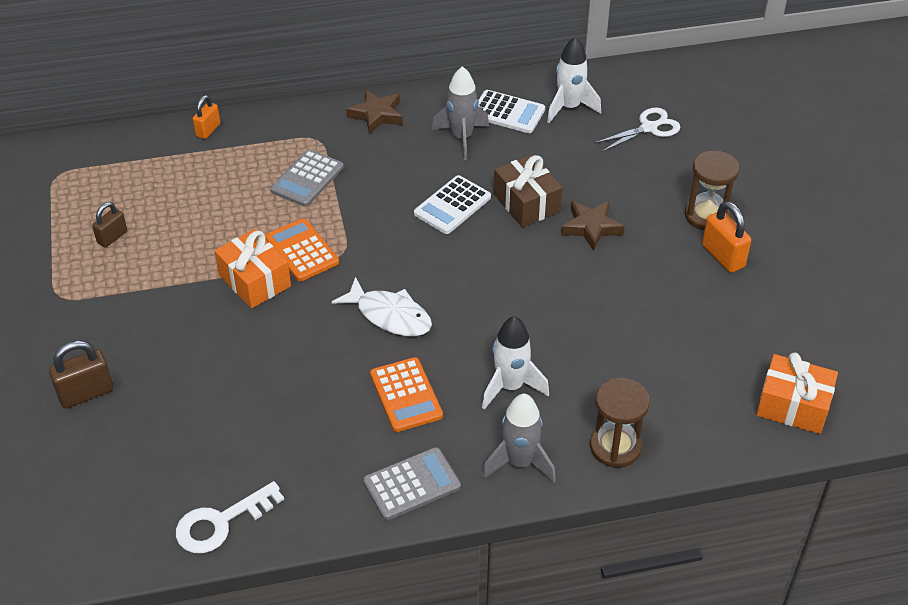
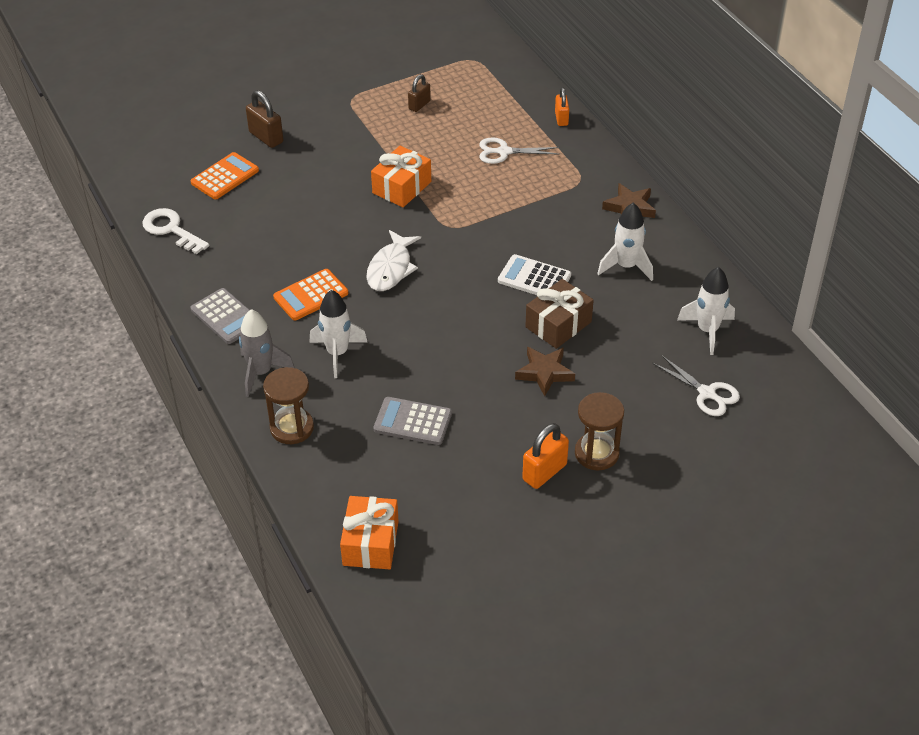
camera: 75 degrees right, 0 degrees up
brown padlock [92,202,127,248] -> brown padlock turned 75 degrees counterclockwise [408,74,431,112]
orange padlock [193,95,220,139] -> orange padlock turned 75 degrees clockwise [555,87,569,126]
orange calculator [265,218,339,281] -> orange calculator moved to [190,152,259,199]
grey calculator [270,149,344,207] -> grey calculator moved to [373,397,452,445]
grey rocket [432,66,489,160] -> white rocket [597,203,653,281]
white calculator [478,90,545,133] -> none
none -> white scissors [479,137,560,164]

